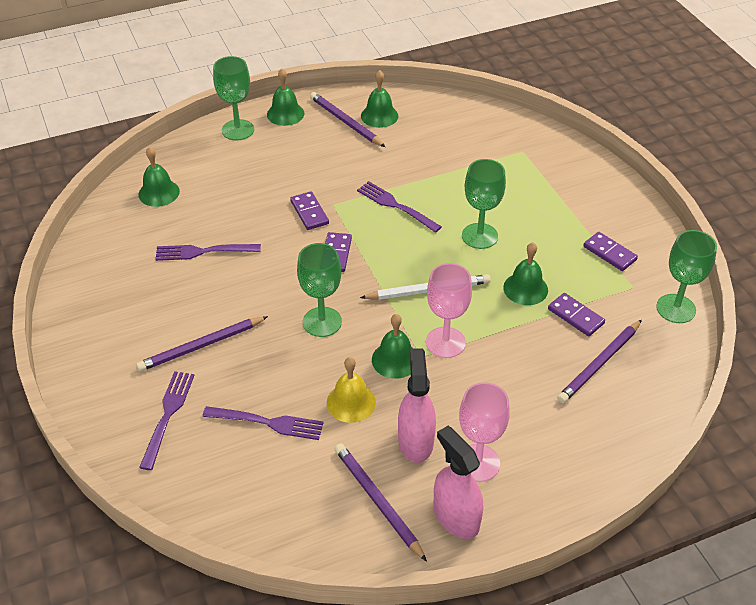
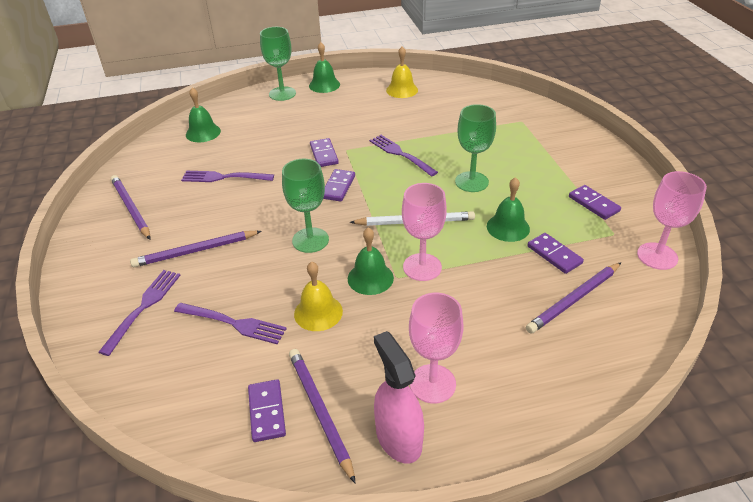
camera: 10 degrees right, 5 degrees down
purple pencil [310,92,385,147] -> purple pencil moved to [111,175,150,239]
green bell [361,70,398,128] -> yellow bell [386,46,418,98]
pink spray bottle [398,348,436,463] -> none
green goblet [656,230,717,323] -> pink goblet [637,171,707,270]
none -> purple domino [248,379,286,442]

